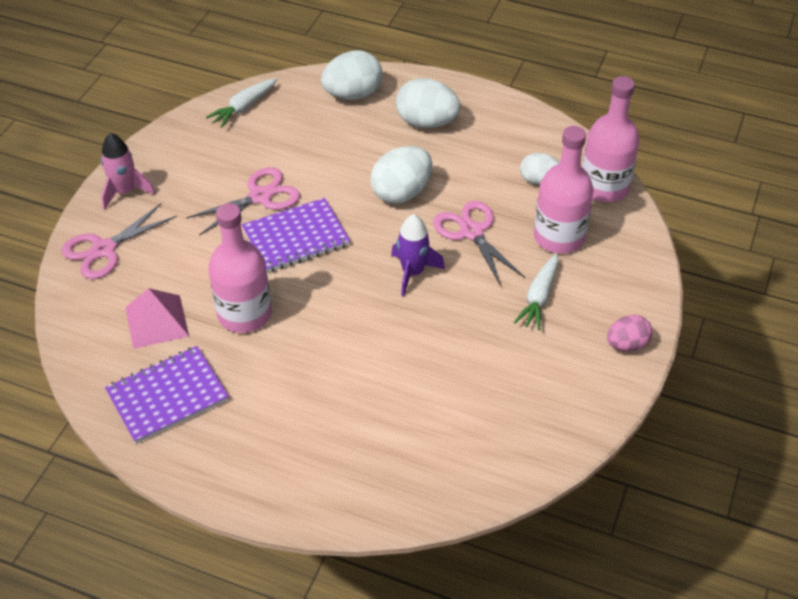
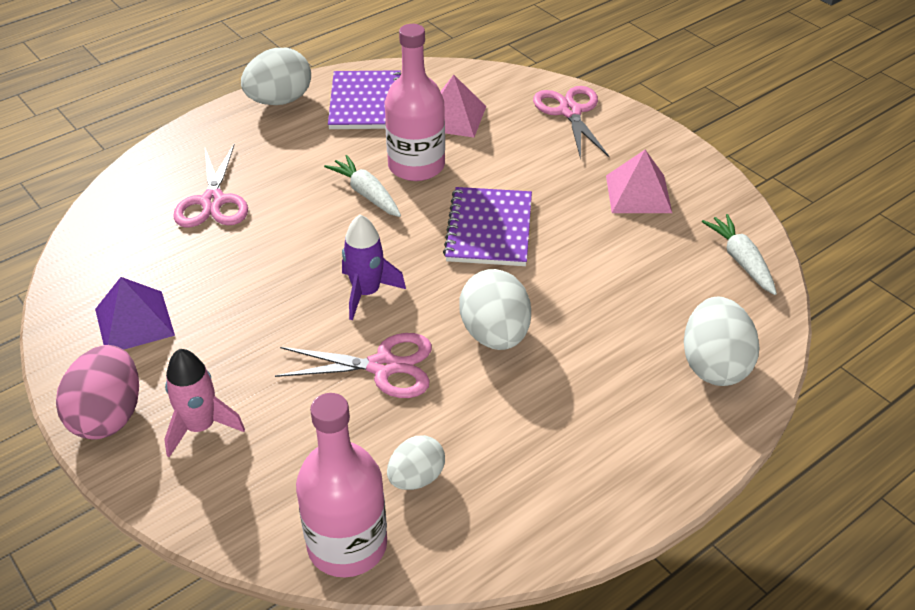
camera: 120 degrees right, 5 degrees down
pink rocket [101,133,155,210] -> pink rocket moved to [164,349,245,457]
pink scissors [186,167,300,236] -> pink scissors moved to [173,144,248,228]
white egg [396,78,460,128] -> white egg moved to [241,48,311,105]
white carrot [514,254,558,330] -> white carrot moved to [324,155,401,217]
pink bottle [534,126,594,254] -> none
pink egg [607,315,653,351] -> pink egg [56,345,139,440], size x1.61
none -> purple pyramid [95,277,175,350]
none -> pink pyramid [606,150,672,213]

